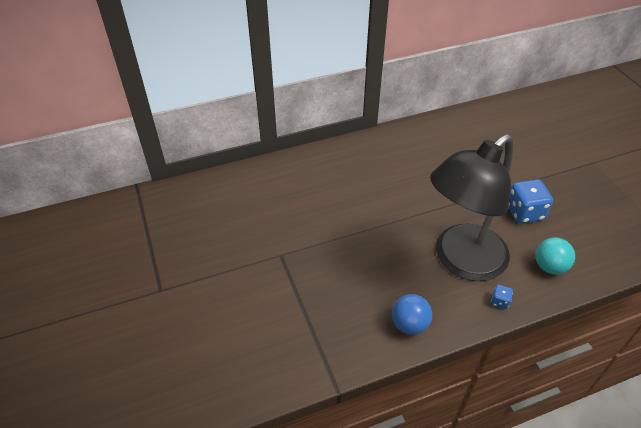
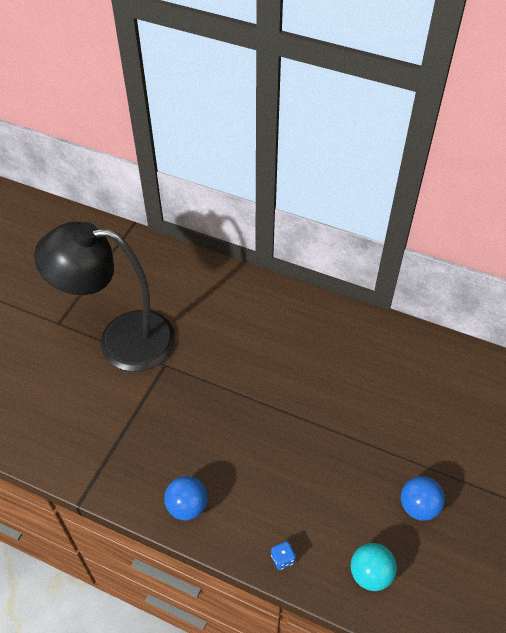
camera: 45 degrees right, 5 degrees up
black lamp [430,134,513,281] -> black lamp moved to [34,222,175,372]
blue dice [509,179,553,223] -> blue ball [401,476,445,521]

